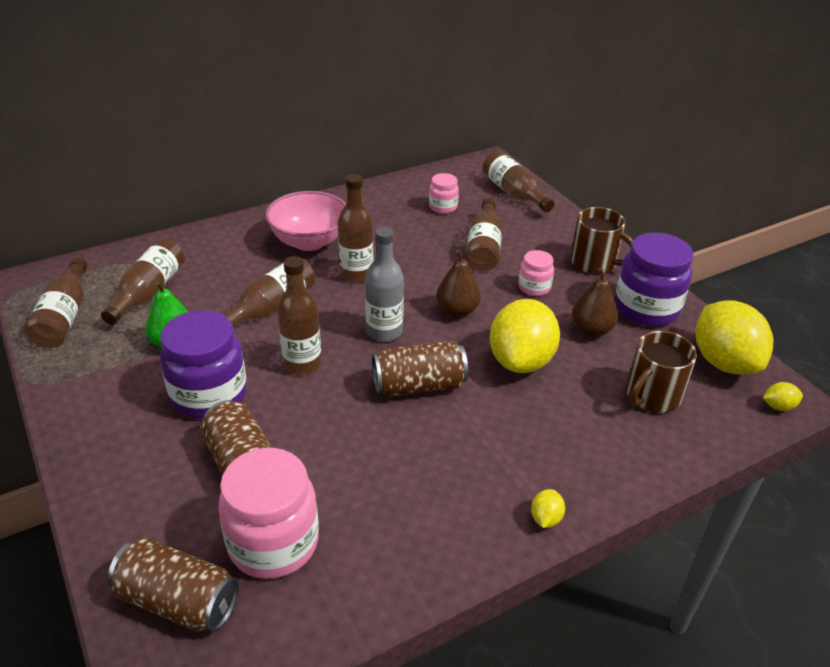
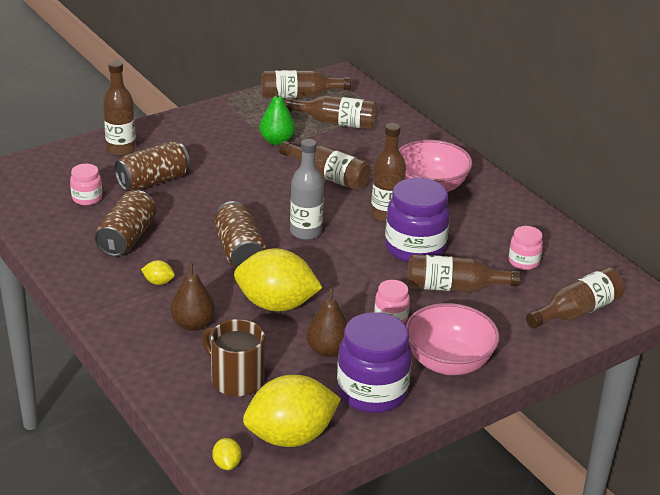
camera: 85 degrees right, 5 degrees down
brown can [108,538,239,632] -> brown can moved to [95,190,157,257]
purple jar [160,310,247,419] -> purple jar moved to [385,178,450,262]
pink jar [218,448,318,579] -> pink jar [70,164,102,205], size x0.51
brown bottle [277,256,322,375] -> brown bottle moved to [103,61,136,156]
brown pear [436,249,481,317] -> brown pear moved to [171,262,215,331]
yellow lemon [531,489,565,528] -> yellow lemon moved to [141,260,175,285]
brown mug [570,207,633,274] -> pink bowl [406,303,500,375]

